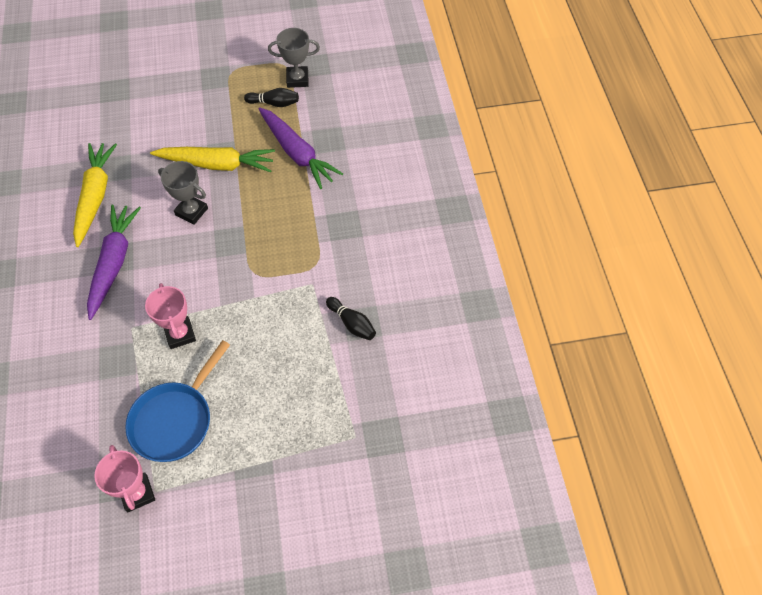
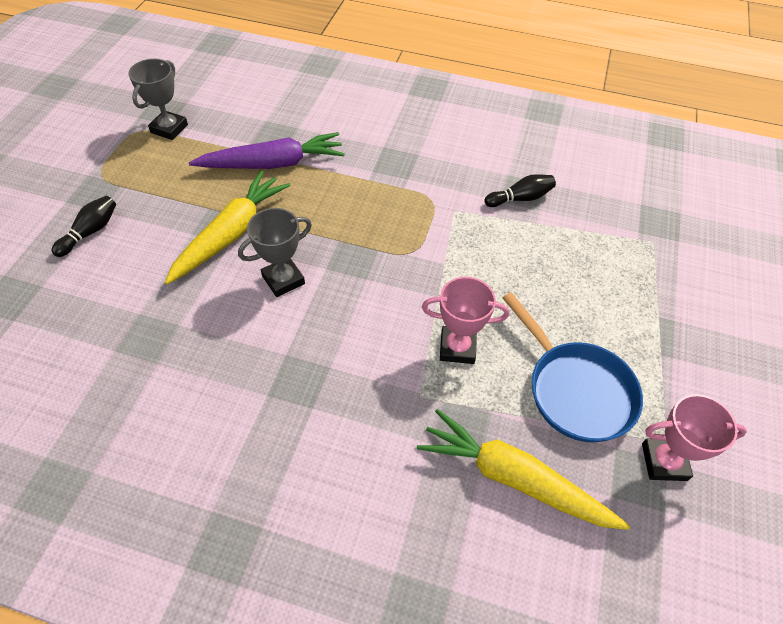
camera: 65 degrees left, 5 degrees down
yellow carrot [73,143,117,247] -> yellow carrot moved to [417,409,630,530]
purple carrot [87,205,141,320] -> none
black bowling pin [244,88,299,107] -> black bowling pin moved to [52,196,116,257]

